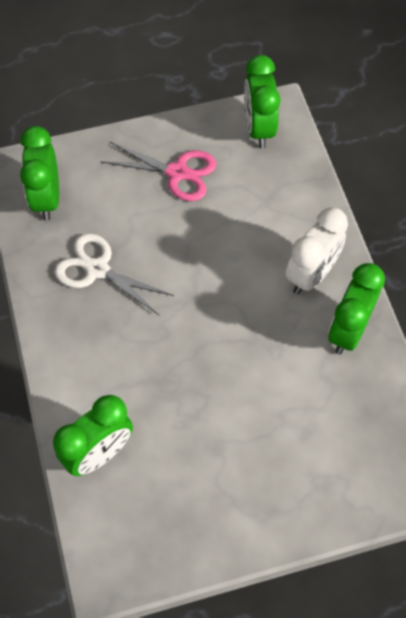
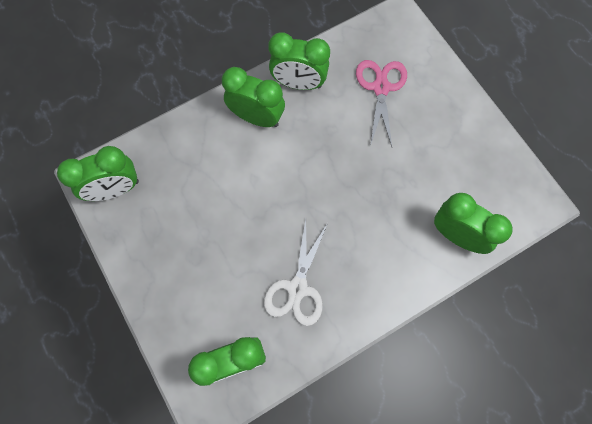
camera: 105 degrees left, 10 degrees up
pink scissors [102,142,217,201] -> pink scissors moved to [356,60,407,147]
white clock [285,207,348,294] -> green clock [222,67,285,127]

